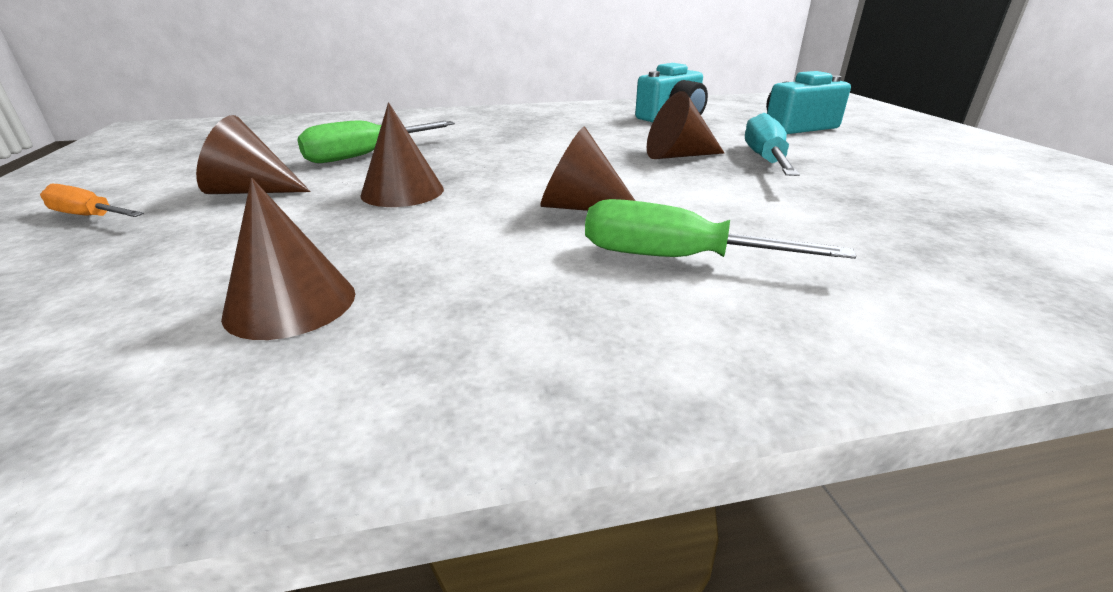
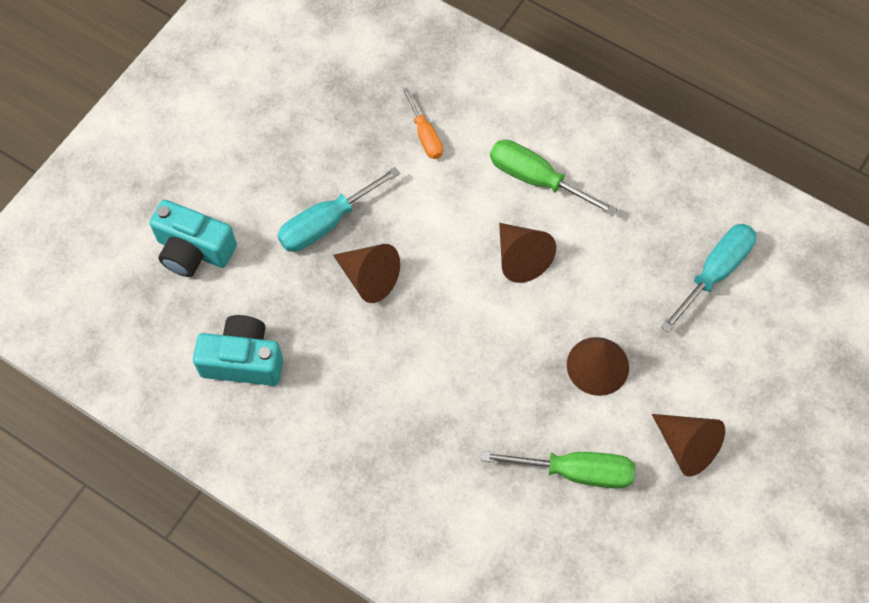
camera: 135 degrees left, 35 degrees up
orange screwdriver [40,184,144,217] -> orange screwdriver moved to [403,88,443,159]
brown cone [221,178,355,340] -> turquoise screwdriver [661,224,756,333]
green screwdriver [585,199,856,259] -> green screwdriver turned 150 degrees clockwise [490,140,617,216]

